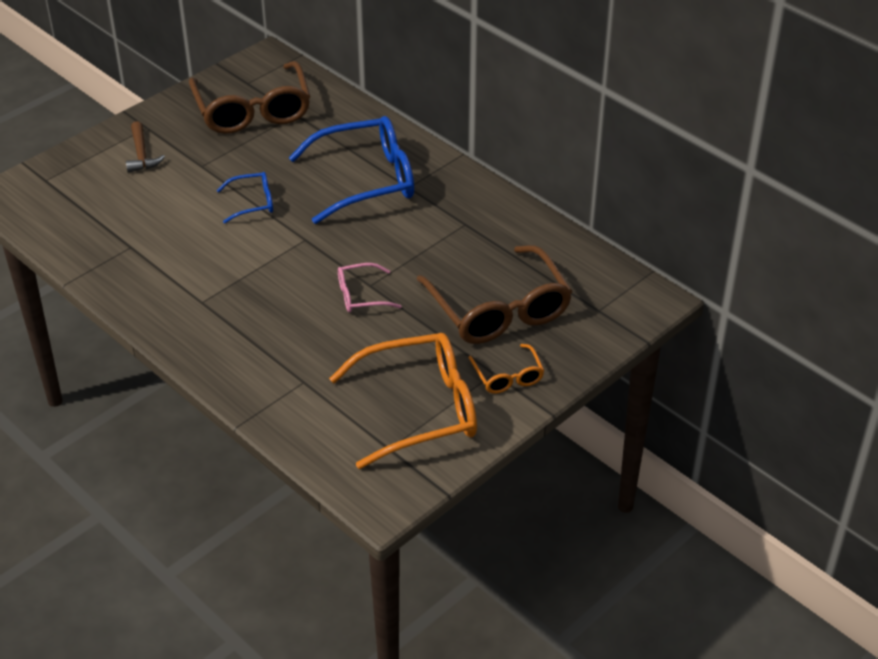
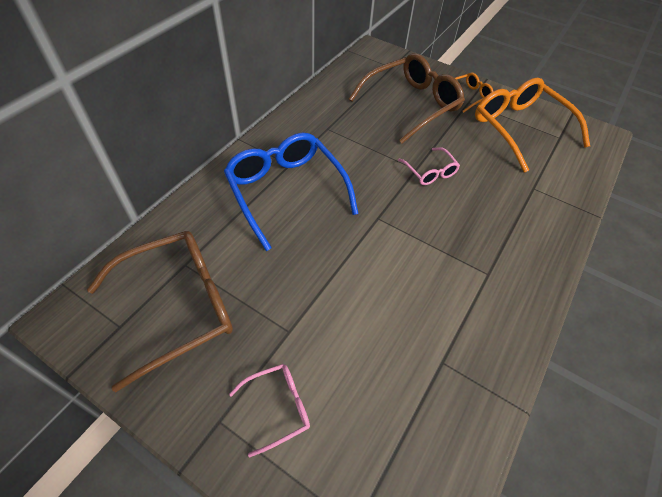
camera: 105 degrees left, 10 degrees up
brown hammer [126,121,165,173] -> pink glasses [229,364,310,457]
blue glasses [217,172,273,224] -> none

